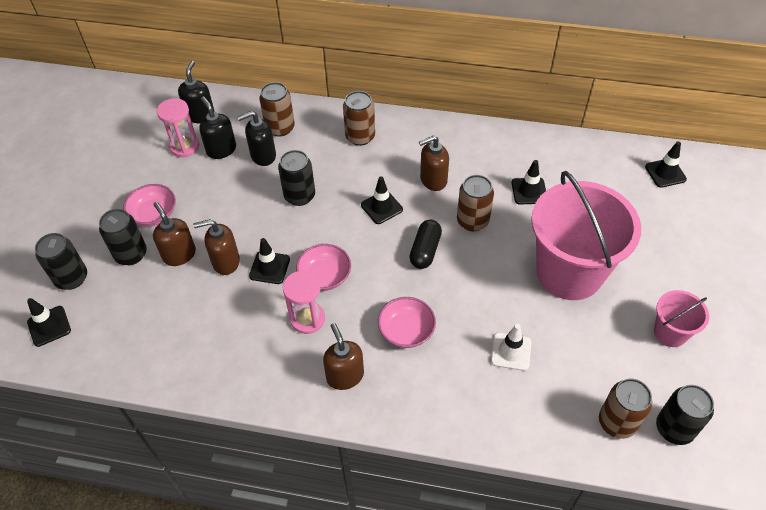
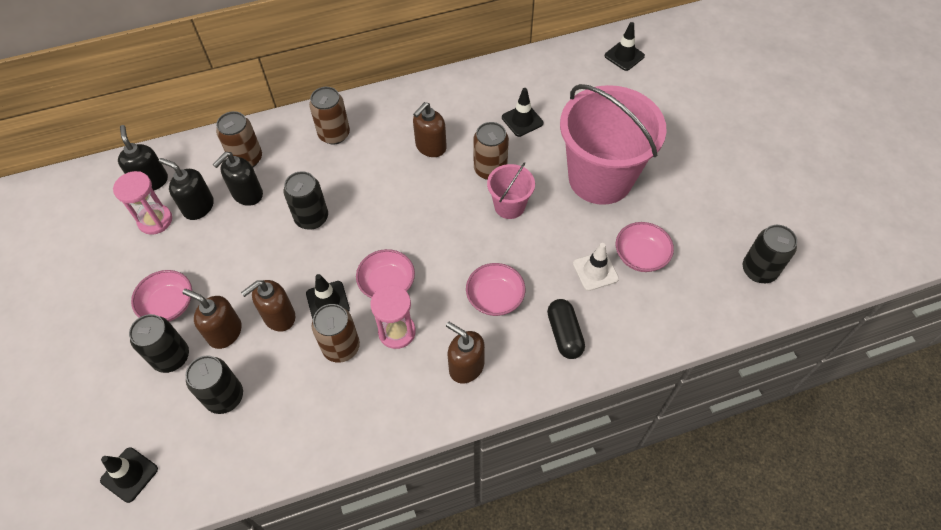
camera: 30 degrees left, 5 degrees up
black can [35,233,87,290] -> black can moved to [186,355,243,414]
black traffic cone [361,176,403,224] -> none
black capsule [409,220,442,269] -> black capsule moved to [547,299,585,359]
brown can [599,378,653,439] -> brown can moved to [312,304,360,363]
pink bucket [654,290,709,347] -> pink bucket moved to [487,162,535,219]
none -> pink bowl [616,222,674,272]

